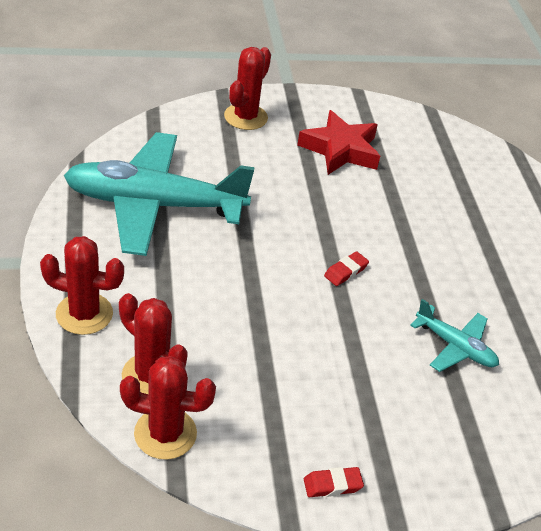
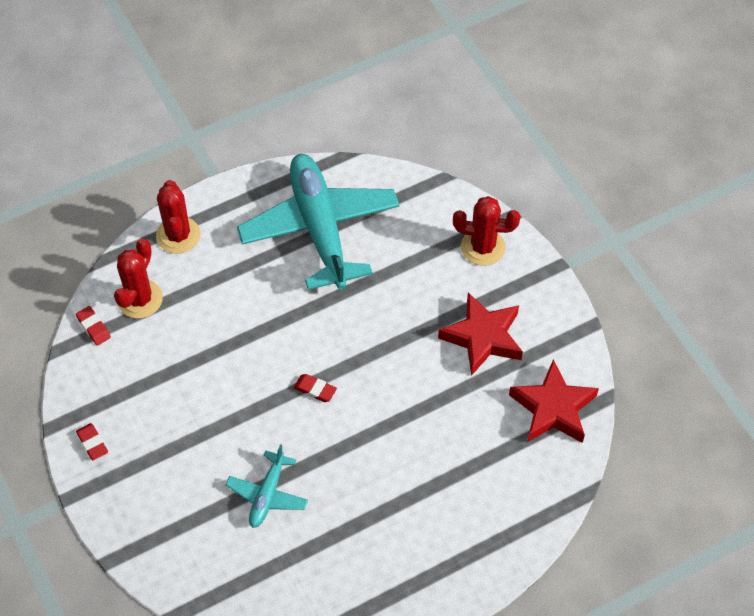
camera: 75 degrees right, 15 degrees up
red cactus [120,356,216,460] -> red eraser [76,306,111,346]
none -> red star [509,360,599,443]

